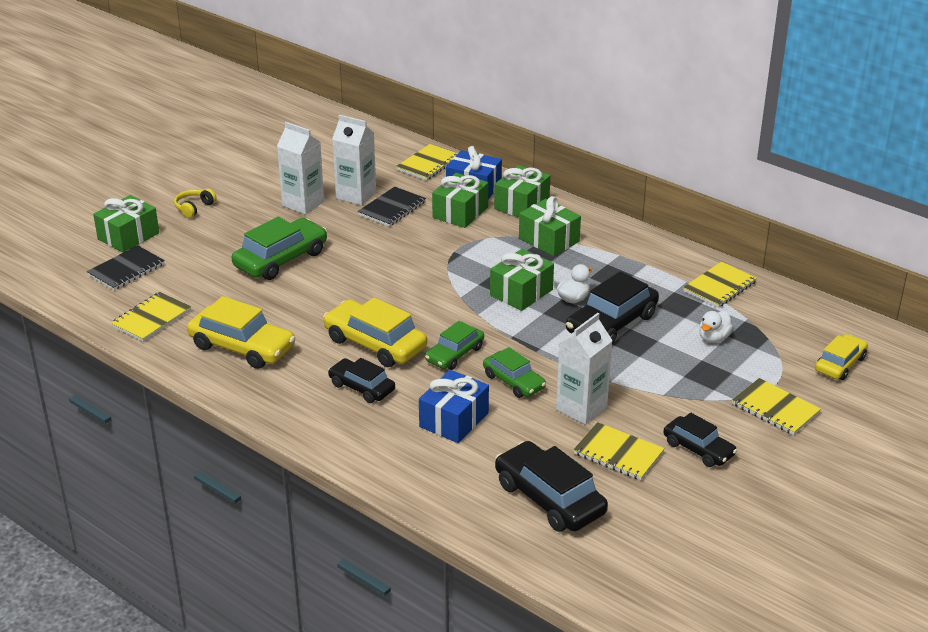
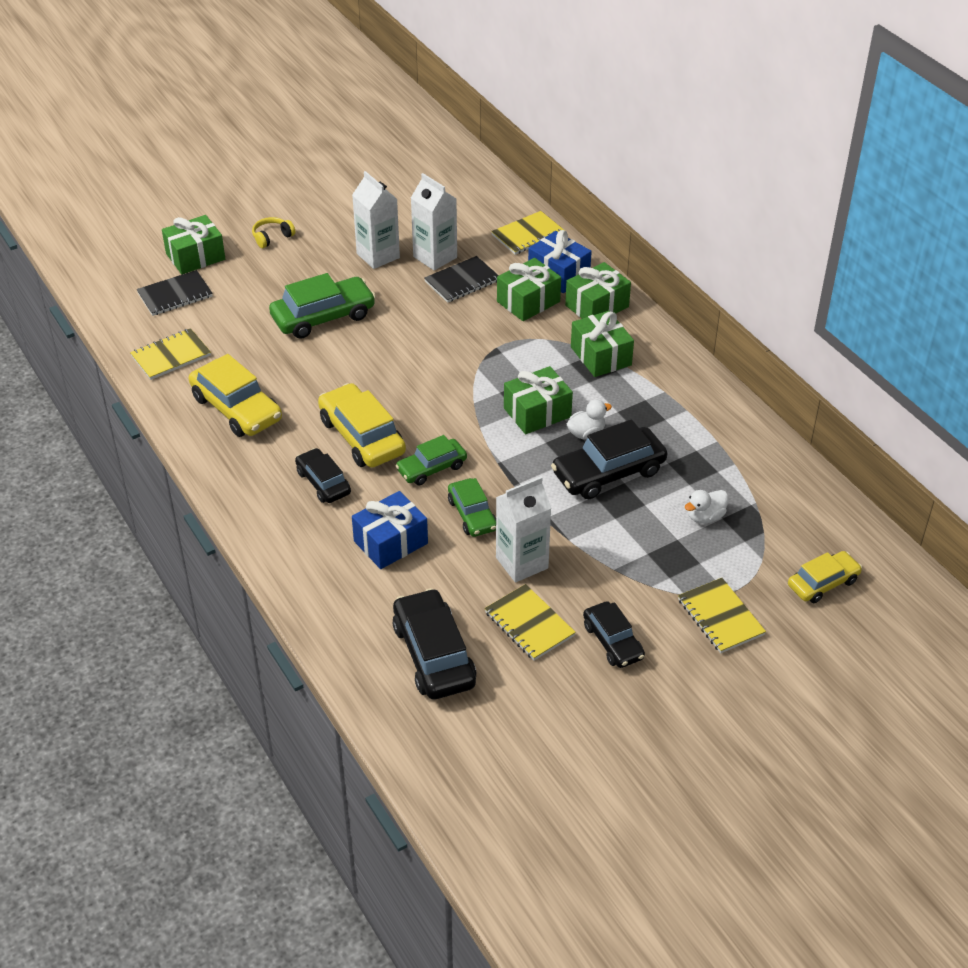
camera: 20 degrees right, 10 degrees up
yellow notebook [683,261,757,308] -> none

